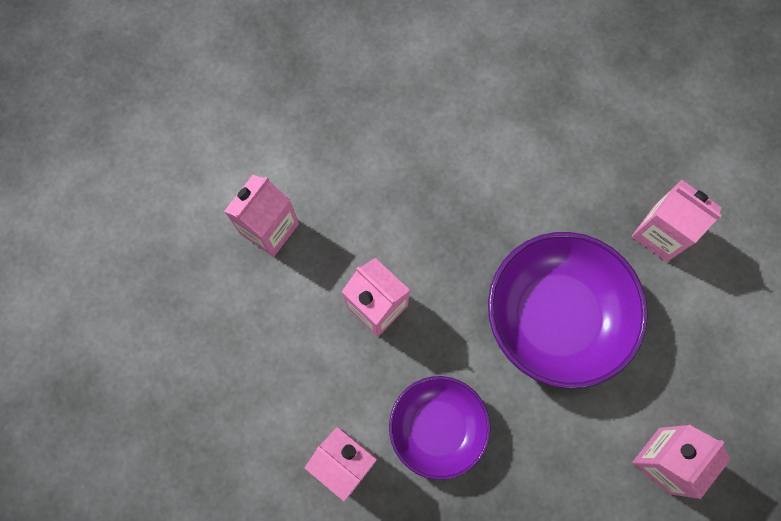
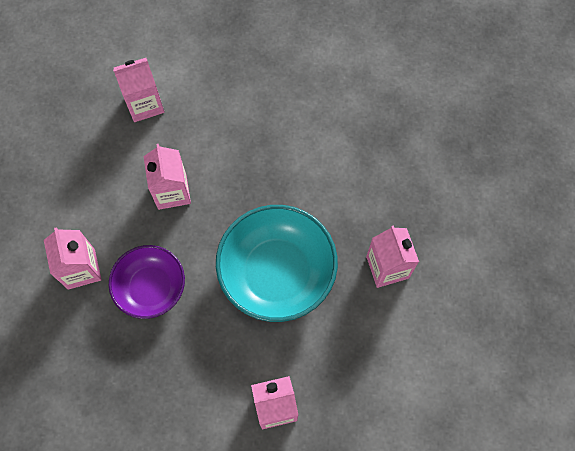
camera: 35 degrees right, 5 degrees down
purple bowl [488,232,648,389] -> turquoise bowl [216,205,338,322]

